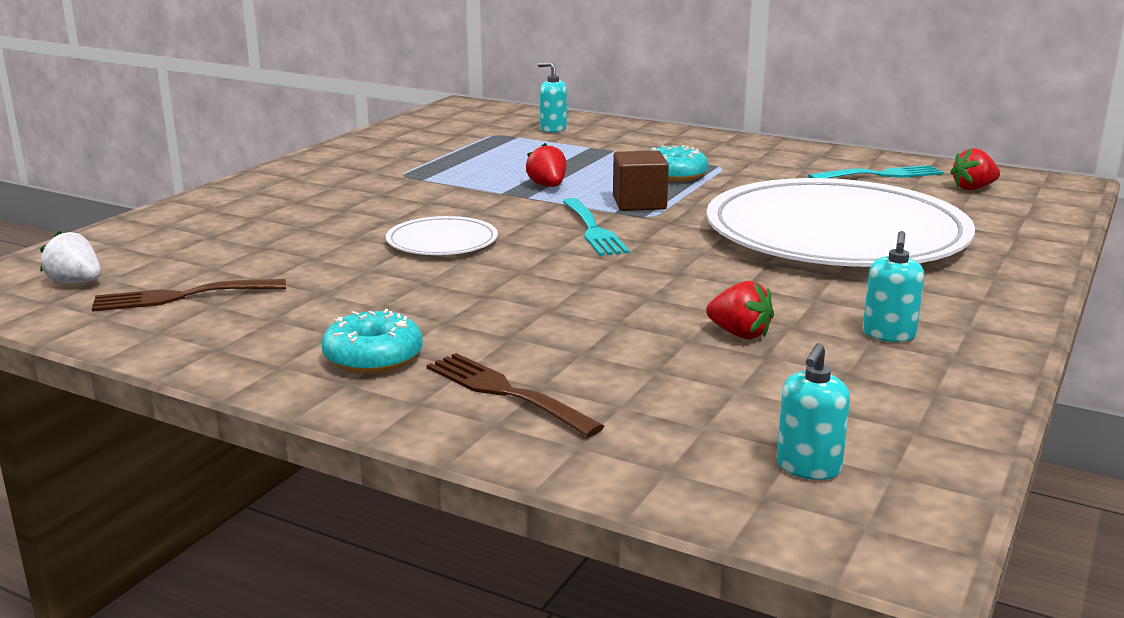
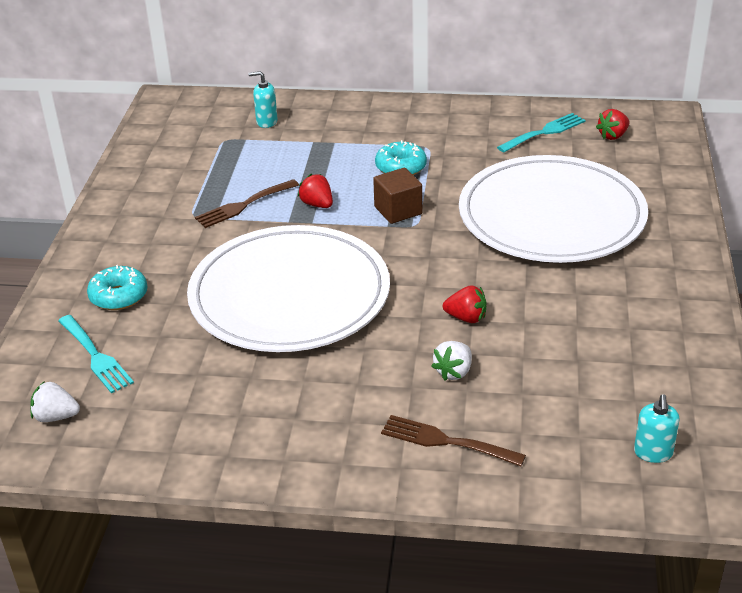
camera: 20 degrees left, 15 degrees up
brown fork [92,279,286,312] -> brown fork moved to [195,179,299,228]
turquoise donut [322,309,423,374] -> turquoise donut moved to [87,265,148,310]
white plate [386,216,498,255] -> white plate [187,225,390,352], size x2.37
turquoise fork [563,198,629,256] -> turquoise fork moved to [58,315,134,393]
red strawberry [706,281,774,339] -> red strawberry moved to [443,285,486,323]
turquoise soap dispenser [863,231,924,342] -> none
none -> white strawberry [432,341,472,381]

